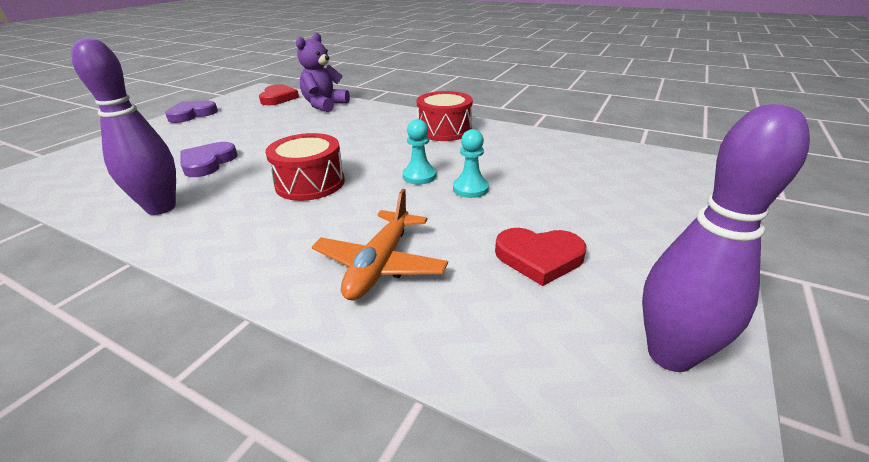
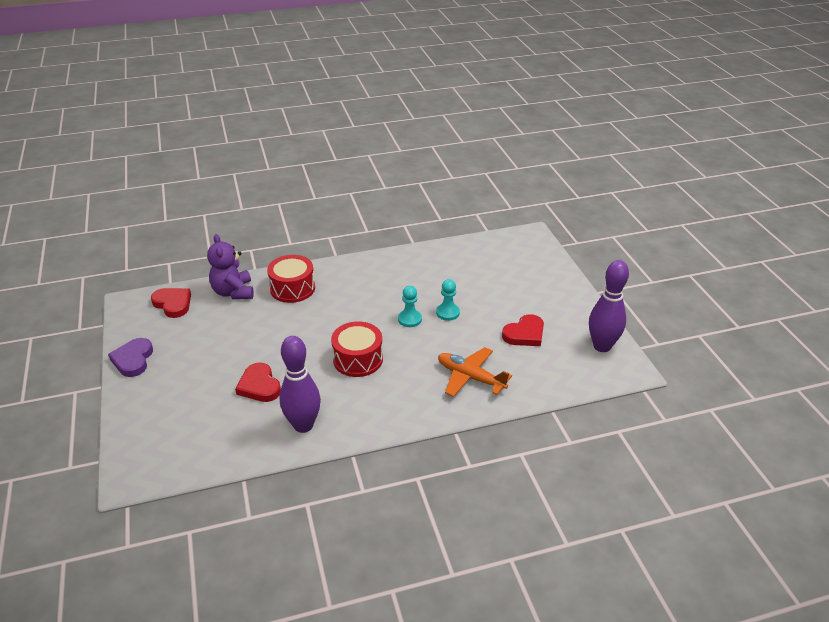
camera: 45 degrees left, 5 degrees up
purple heart [180,142,237,177] -> red heart [235,362,281,402]
orange plane [312,189,448,301] -> orange plane turned 150 degrees clockwise [438,347,512,397]
red drum [417,91,473,141] -> red drum moved to [267,255,315,303]

